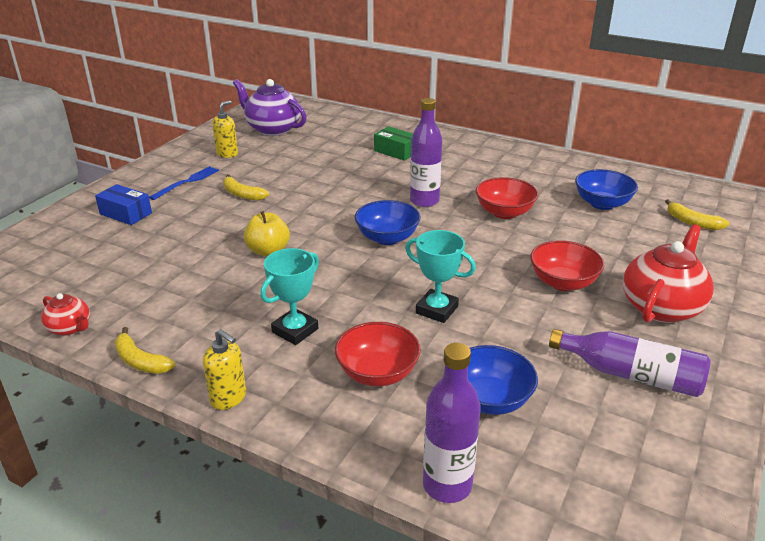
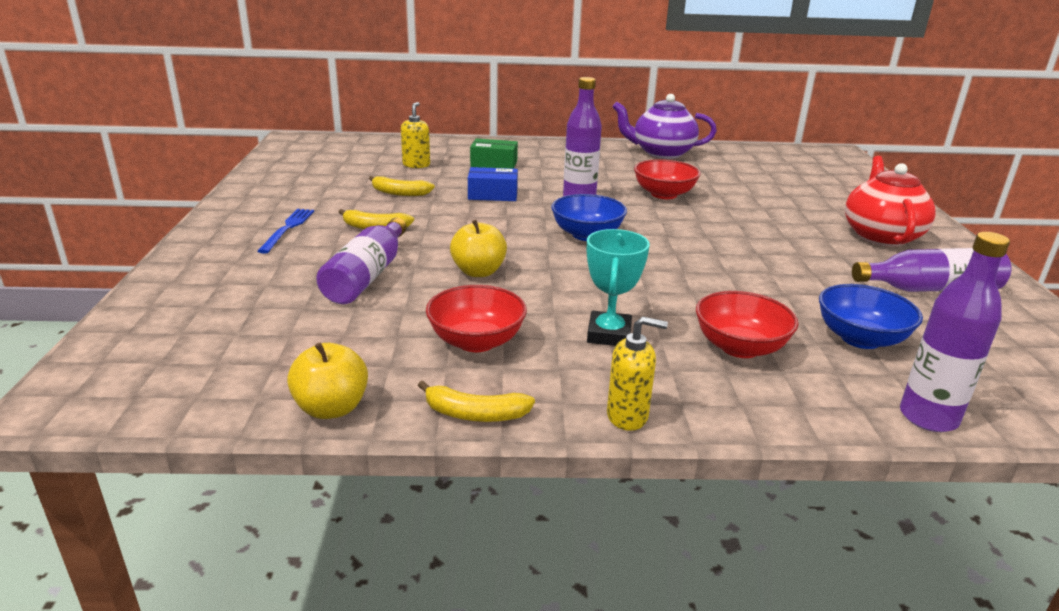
camera: 30 degrees left, 5 degrees down
red teapot [41,293,90,336] -> yellow apple [287,343,368,419]
blue box [95,184,152,225] -> blue box moved to [468,167,518,201]
yellow soap dispenser [212,101,238,158] -> yellow soap dispenser moved to [401,102,430,168]
purple teapot [233,79,307,136] -> purple teapot moved to [612,94,717,159]
turquoise trophy [405,230,476,323] -> none
red bowl [530,240,604,291] -> red bowl moved to [426,285,527,352]
blue bowl [575,169,638,210] -> none
yellow banana [665,199,730,230] -> yellow banana moved to [369,176,435,196]
none -> purple bottle [316,218,407,304]

